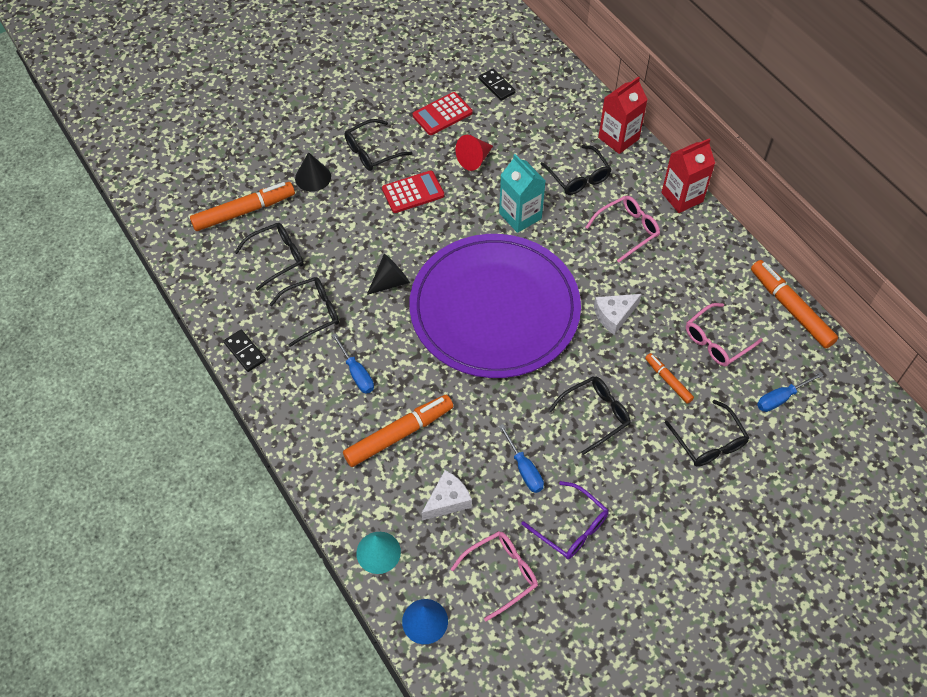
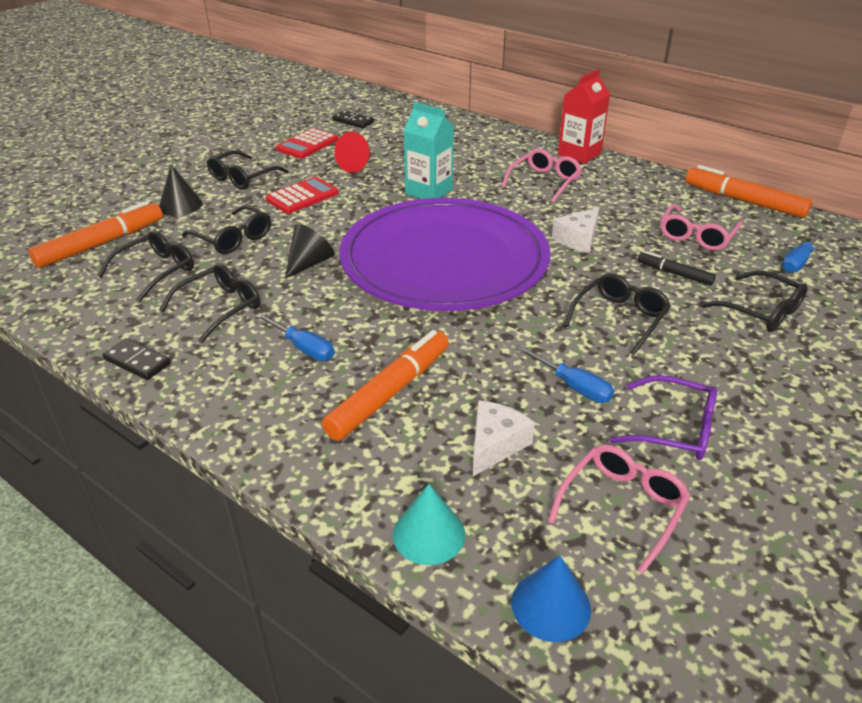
camera: 20 degrees left, 20 degrees down
black glasses [541,145,611,195] -> black glasses moved to [182,205,271,254]
red carton [598,76,648,154] -> none
orange marker [645,353,694,404] -> black marker [638,251,716,286]

